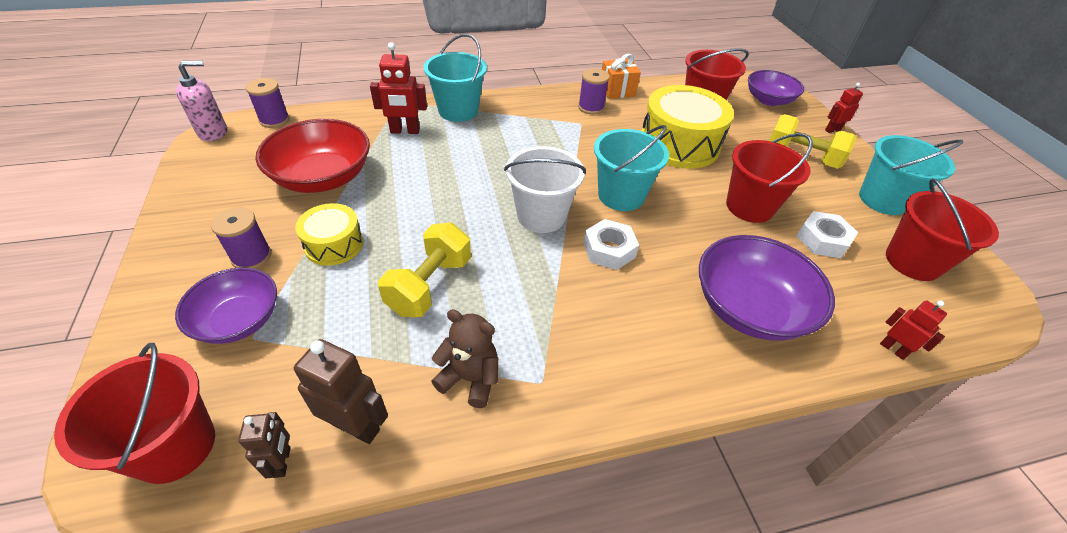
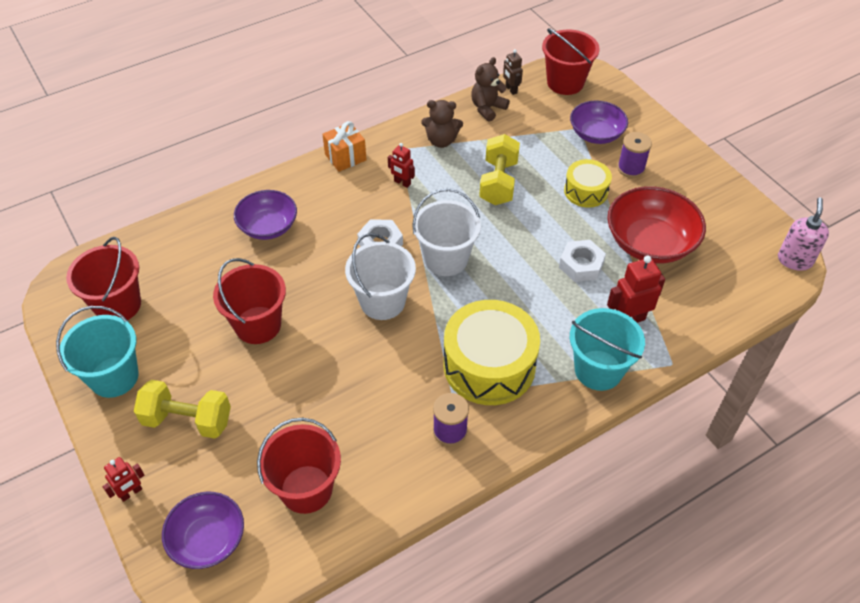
camera: 165 degrees right, 5 degrees up
pink soap dispenser [176,61,227,141] -> pink soap dispenser turned 150 degrees clockwise [778,197,829,271]
purple spool [246,78,289,128] -> none
brown robot [294,339,388,444] -> brown teddy bear [471,57,510,122]
turquoise bucket [594,125,669,211] -> white bucket [345,233,416,320]
orange gift [602,54,641,99] -> orange gift moved to [322,121,367,172]
yellow drum [642,85,734,169] -> yellow drum moved to [444,300,540,405]
purple bowl [699,235,835,341] -> purple bowl [234,190,297,240], size x0.66
white nut [797,211,858,258] -> white nut moved to [559,240,606,282]
red robot [880,300,947,360] -> red robot moved to [388,143,415,188]

